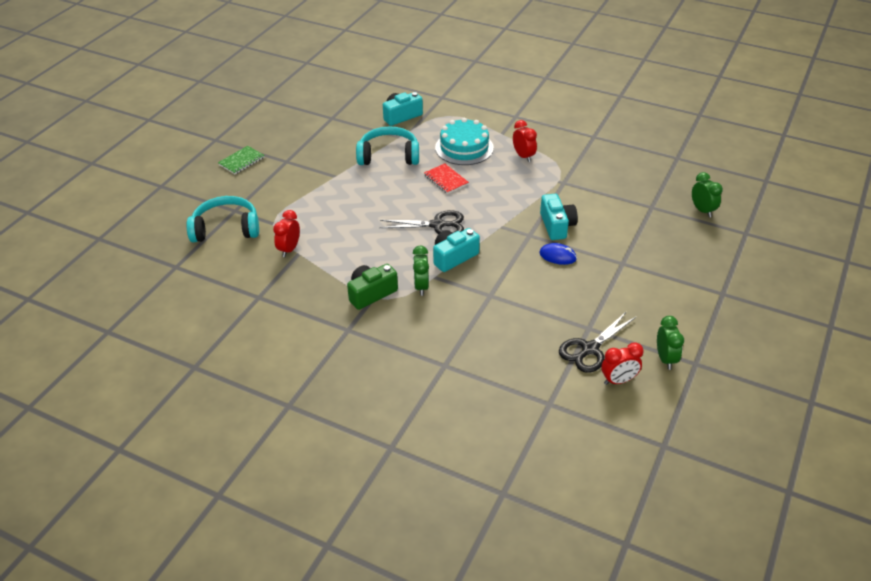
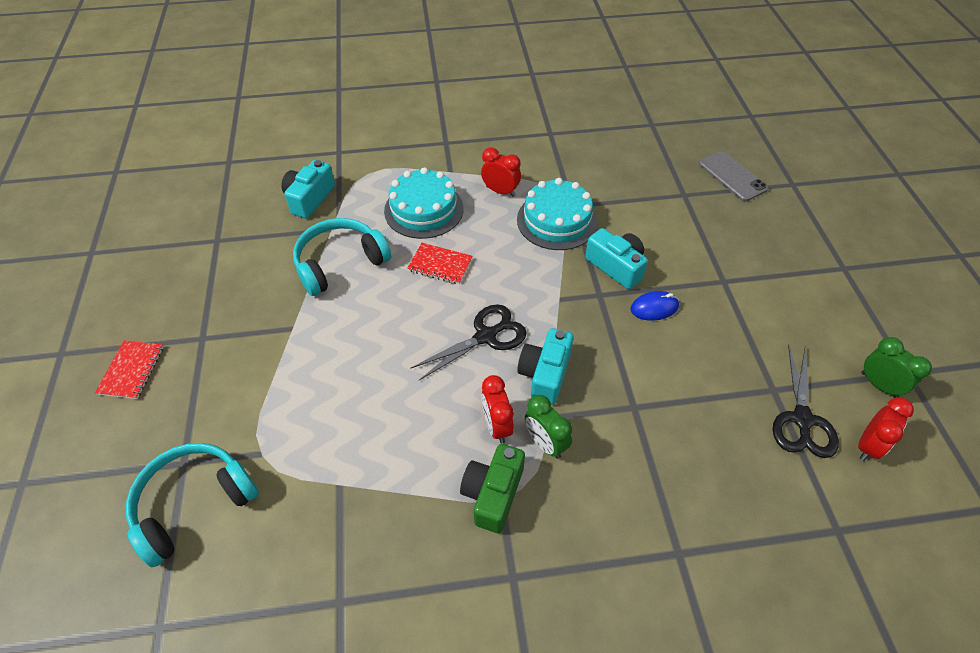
camera: 35 degrees left, 10 degrees up
green notebook [218,146,265,174] -> red notebook [95,341,164,399]
red clock [273,210,300,257] -> red clock moved to [481,375,514,443]
green clock [692,172,723,218] -> grey phone [699,151,769,201]
none -> turquoise cake [517,178,597,250]

